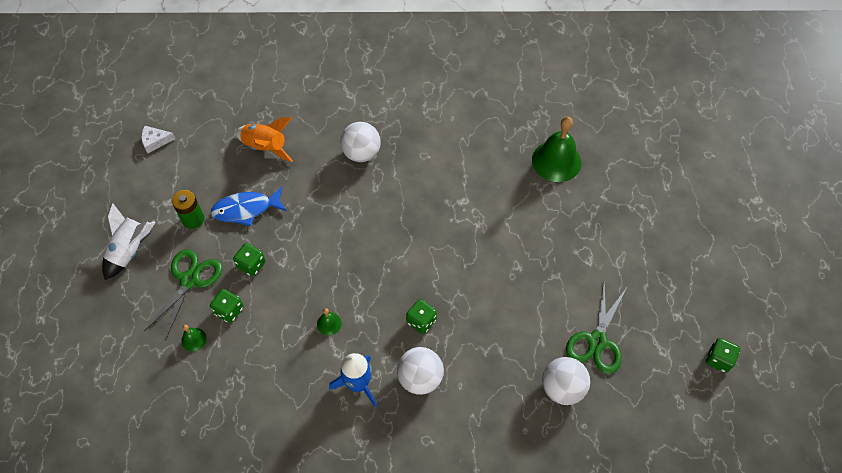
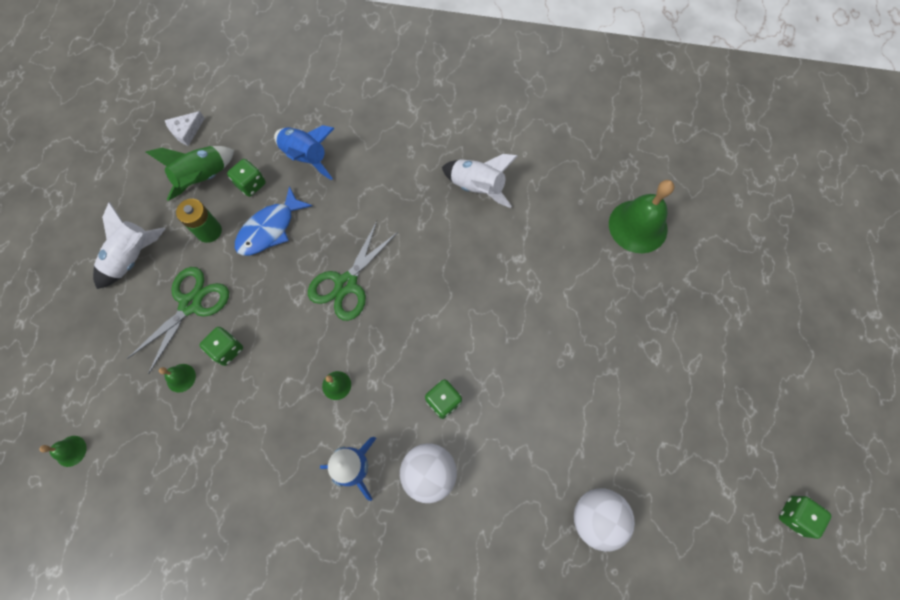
camera: 10 degrees right, 10 degrees up
white cheese [141,126,175,153] -> white cheese turned 45 degrees counterclockwise [165,111,205,146]
blue fish [211,187,287,226] -> blue fish turned 45 degrees counterclockwise [235,186,312,256]
green dice [233,243,266,277] -> green dice moved to [227,159,266,197]
orange rocket [236,117,293,162] -> blue rocket [274,125,335,180]
white ball [340,122,381,162] -> none
green scissors [566,283,626,374] -> green scissors moved to [308,221,398,321]
none -> green bell [39,436,87,467]
none -> green rocket [146,146,234,201]
none -> white rocket [442,154,518,208]

